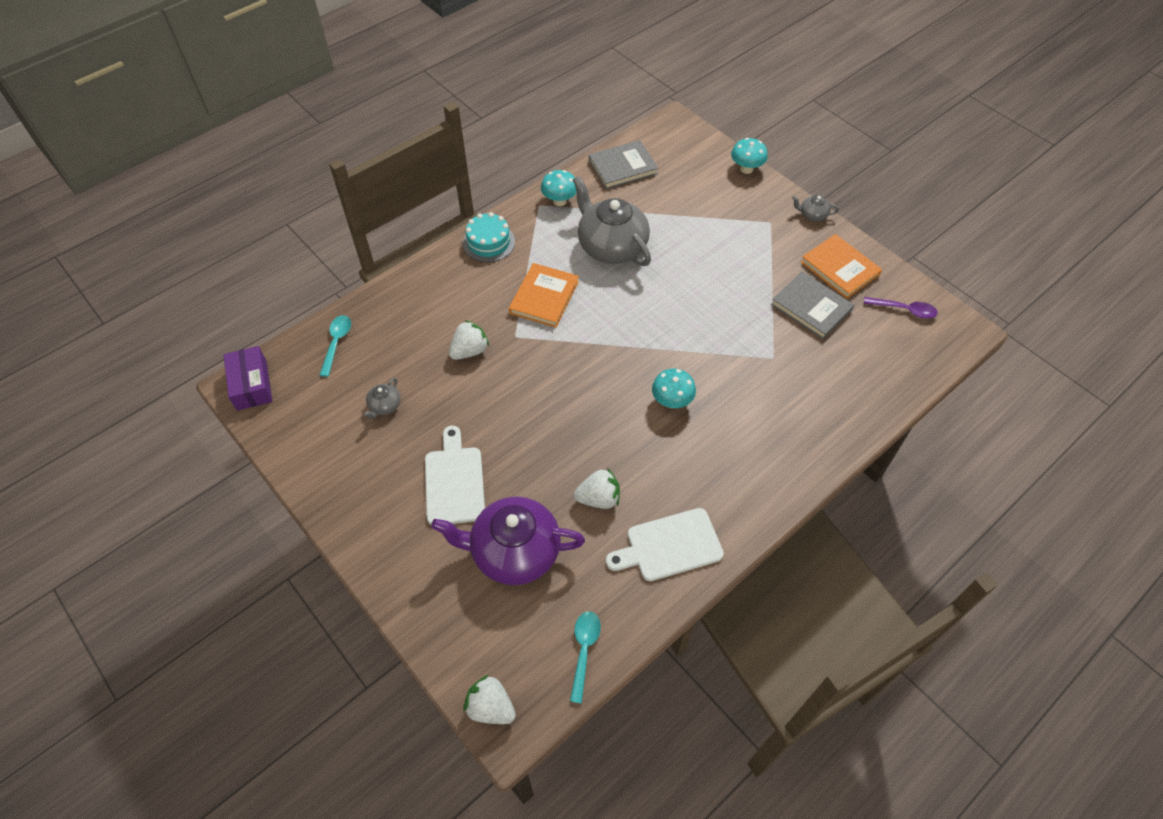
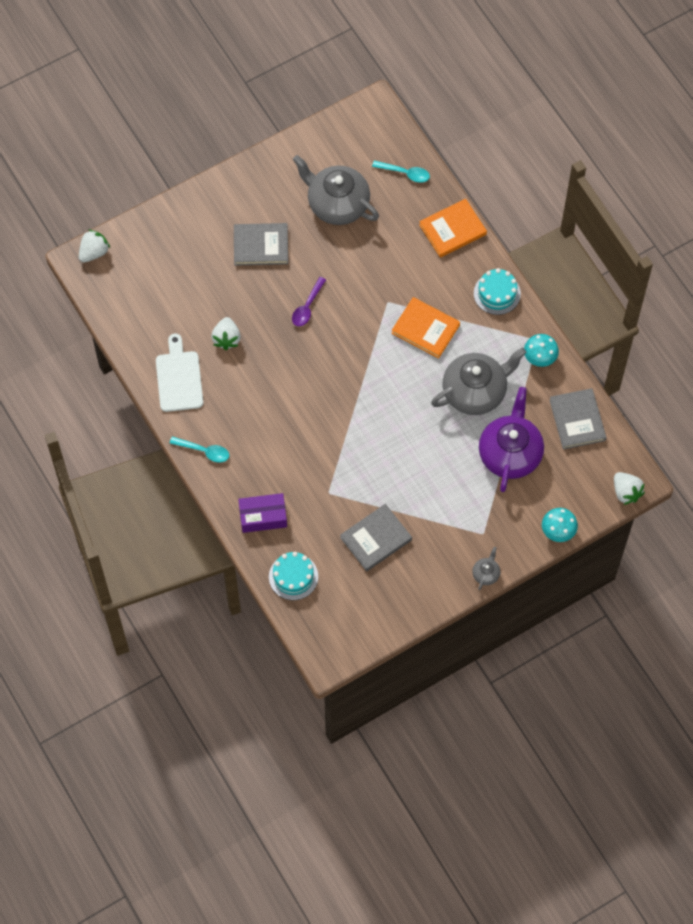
camera: 100 degrees right, 10 degrees up
purple box [224,346,272,411] -> purple box moved to [238,493,287,533]
grey teapot [364,378,400,419] -> grey teapot [293,155,379,225], size x2.38
white cutting board [425,426,485,525] -> grey book [234,223,288,266]
purple teapot [431,497,585,585] -> purple teapot moved to [479,387,544,492]
white strawberry [449,320,489,360] -> white strawberry moved to [614,472,645,505]
turquoise spoon [570,611,601,703] -> turquoise spoon moved to [170,436,229,462]
turquoise mushroom [652,369,696,408] -> none
orange book [801,234,882,299] -> orange book moved to [419,199,487,258]
purple spoon [864,297,938,319] -> purple spoon moved to [292,277,326,326]
none -> turquoise cake [269,552,318,600]

